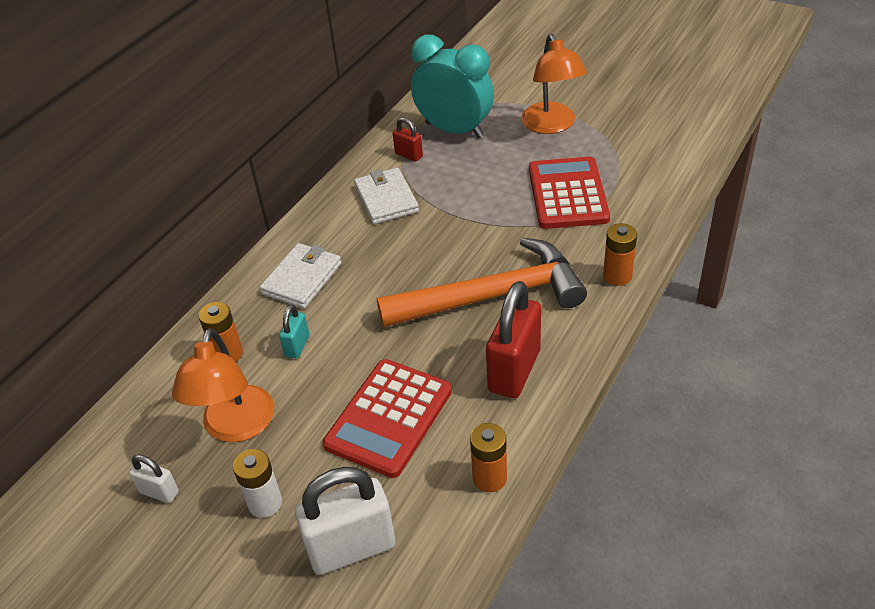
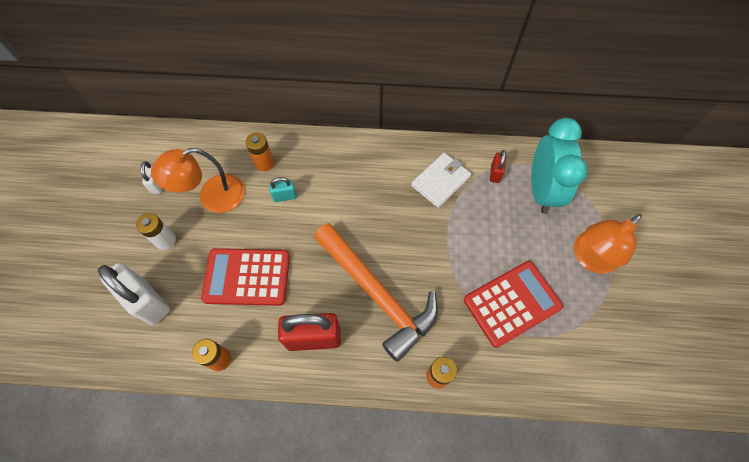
camera: 60 degrees right, 20 degrees up
white wallet [260,243,342,309] -> none

